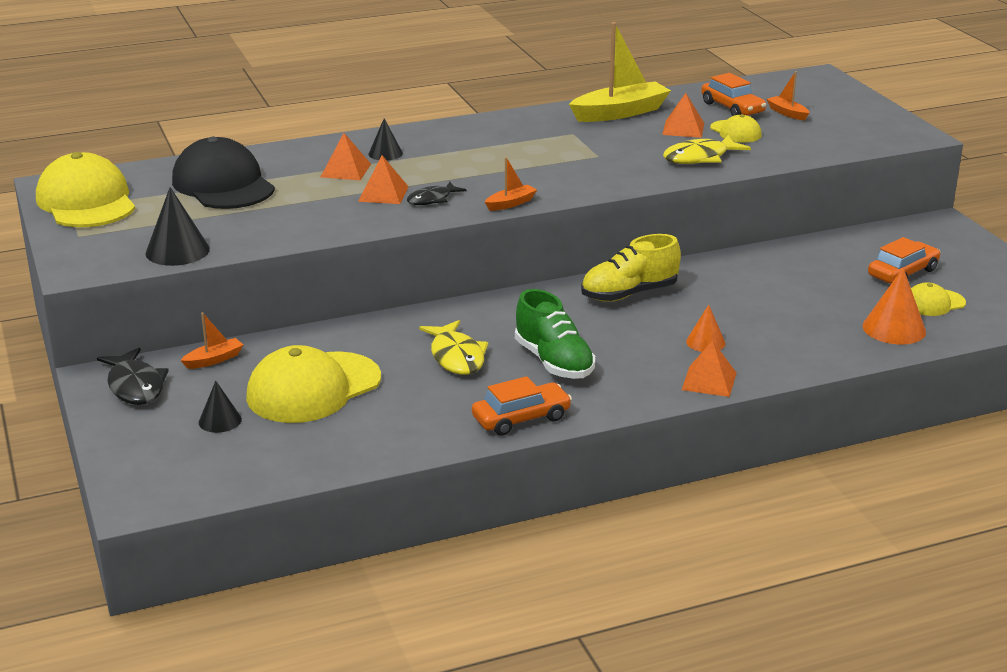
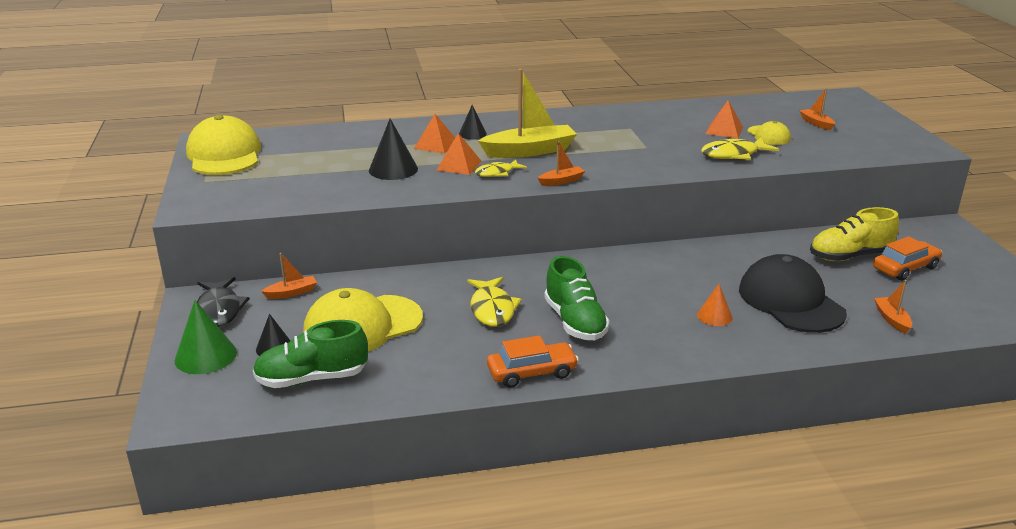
camera: 10 degrees right, 0 degrees up
black cone [145,187,210,266] -> black cone moved to [369,119,418,180]
black cap [172,137,275,209] -> black cap moved to [739,254,847,333]
black fish [407,182,467,205] -> yellow fish [475,159,527,177]
yellow boat [569,22,671,122] -> yellow boat moved to [478,69,577,158]
yellow shoe [581,234,681,302] -> yellow shoe moved to [810,207,899,261]
orange pyramid [682,340,736,397] -> none
orange car [701,73,766,116] -> none
orange cone [863,268,926,344] -> orange boat [874,280,912,334]
yellow cap [911,282,966,316] -> none
none -> green cone [175,300,237,374]
none -> green shoe [253,320,368,388]

